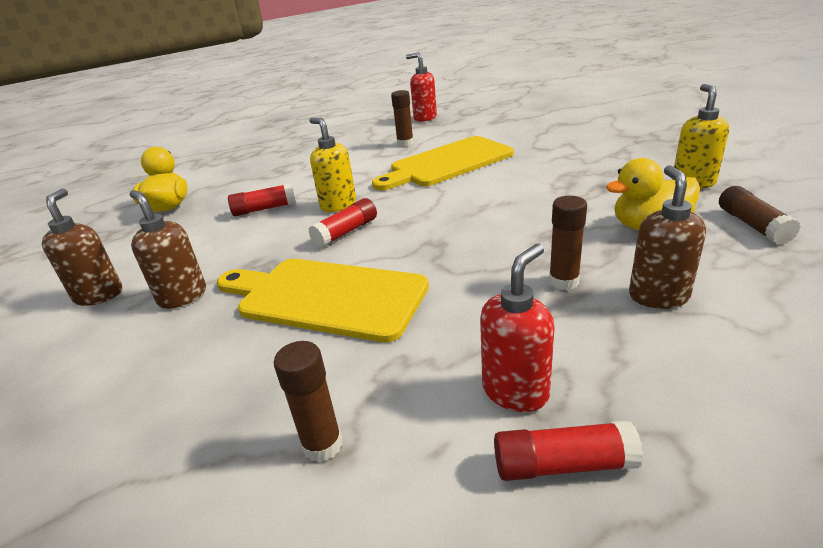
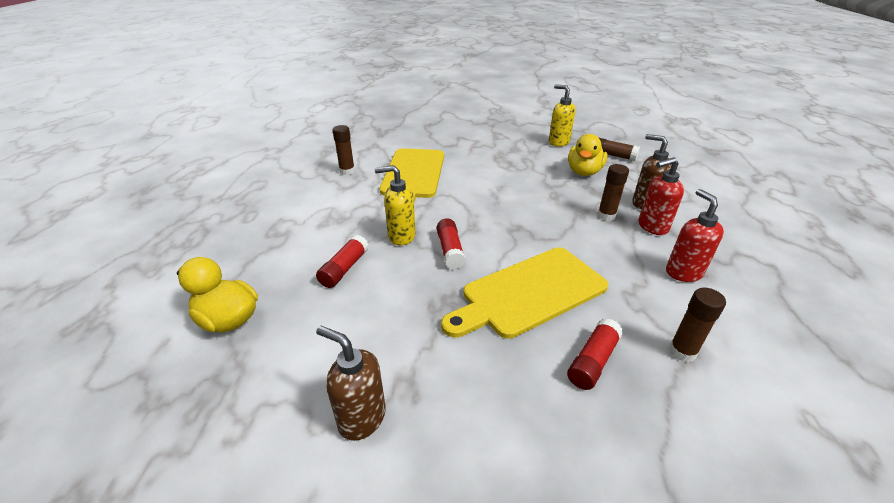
camera: 55 degrees left, 5 degrees up
brown soap dispenser [129,190,206,309] -> none
red soap dispenser [406,53,437,122] -> red soap dispenser moved to [639,157,684,235]
red glue stick [494,421,643,481] -> red glue stick moved to [567,318,623,390]

